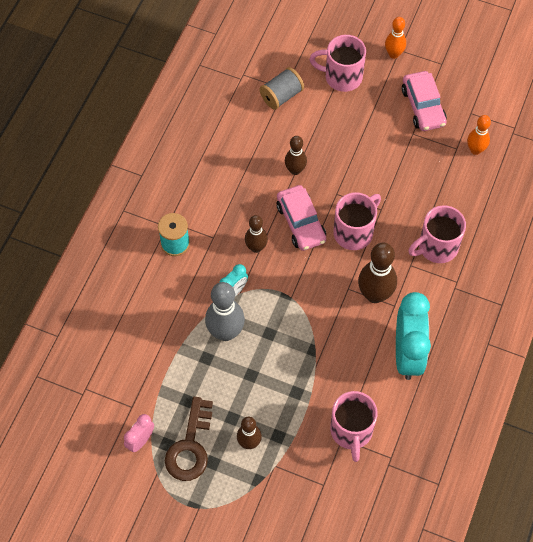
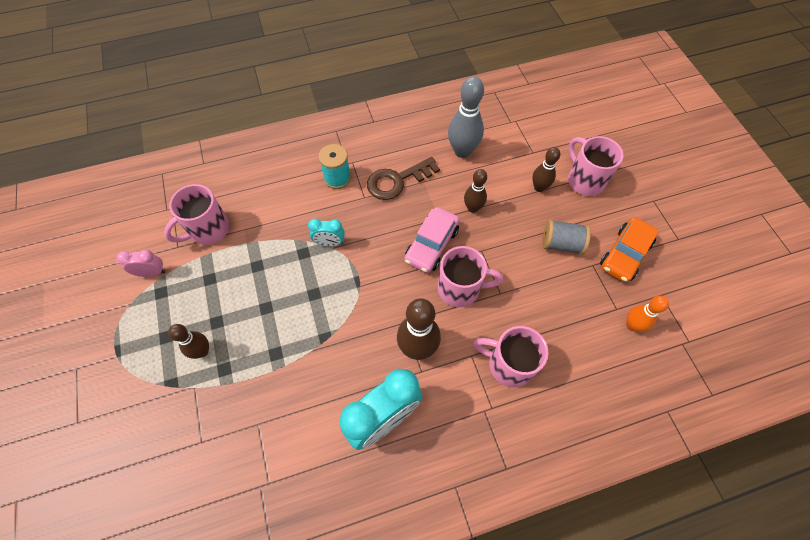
camera: 50 degrees right, 0 degrees up
brown key [165,397,213,481] -> brown key moved to [367,157,440,200]
grey bowling pin [205,282,245,341] -> grey bowling pin moved to [448,76,484,158]
brown bowling pin [245,215,268,253] -> brown bowling pin moved to [532,147,560,192]
grey spool [259,67,304,110] -> grey spool moved to [542,220,591,255]
pink mug [330,391,378,462] -> pink mug moved to [164,184,229,245]
orange bowling pin [385,17,406,59] -> none
pink car [402,71,447,131] -> orange car [600,217,659,283]

